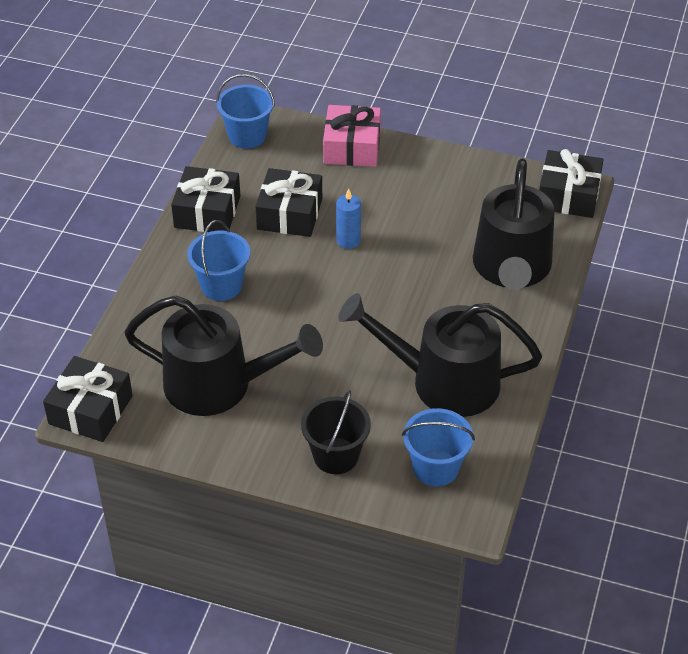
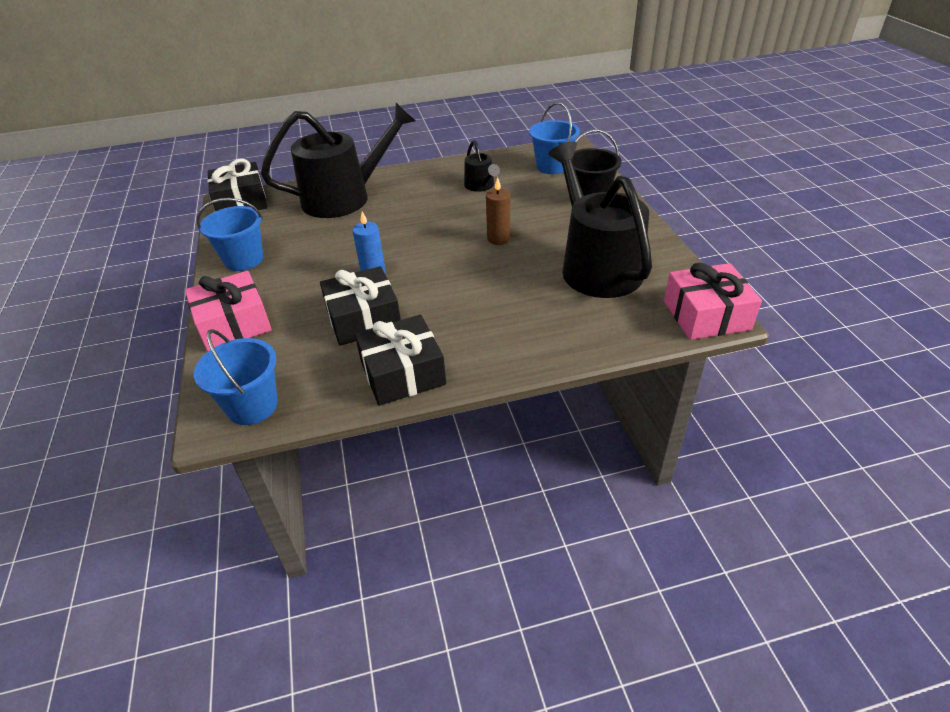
camera: 120 degrees left, 5 degrees down
black gift [43,356,133,442] -> pink gift [664,263,762,340]
blue bucket [187,220,250,301] -> blue bucket moved to [197,198,263,271]
black watering can [338,293,542,417] -> black watering can [464,140,500,192], size x0.46
none -> brown candle [486,177,510,245]

